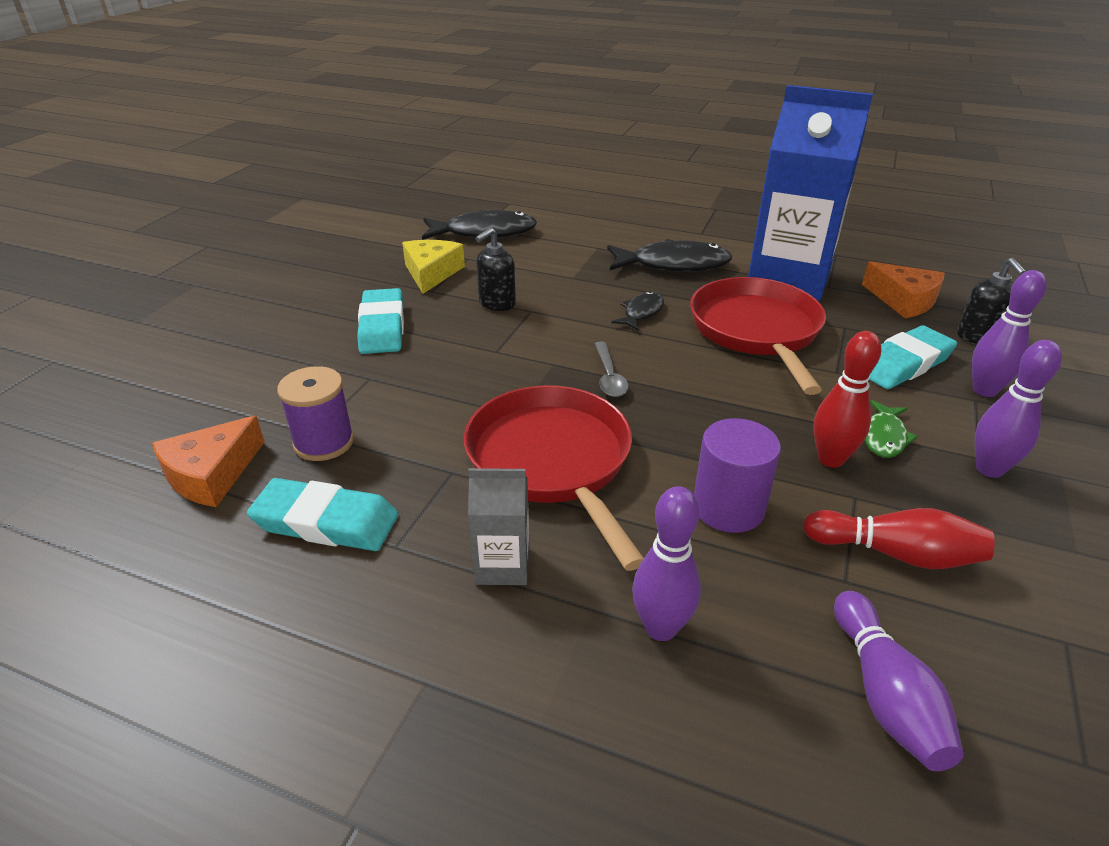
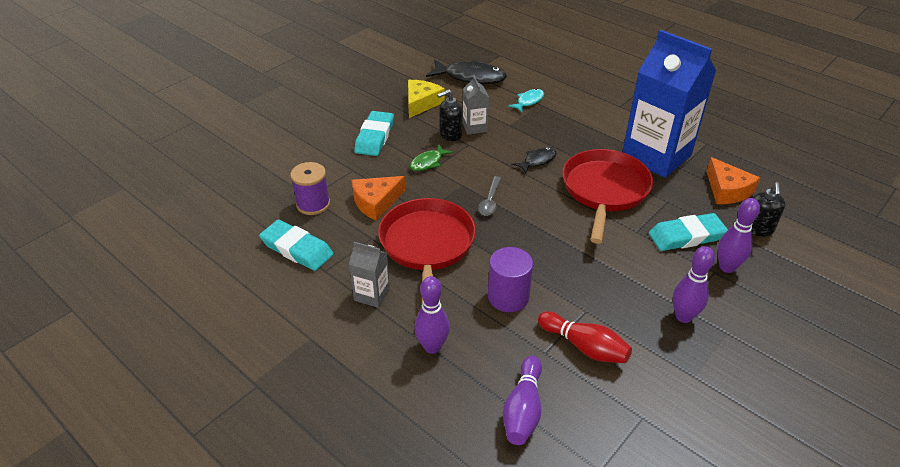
camera: 20 degrees right, 5 degrees up
orange cheese [152,416,264,507] -> orange cheese moved to [352,176,405,221]
black fish [607,239,732,272] -> none
red bowling pin [813,331,882,468] -> none
green fish [865,400,918,458] -> green fish moved to [410,145,453,171]
none -> grey carton [462,76,489,135]
none -> turquoise fish [508,89,544,112]

